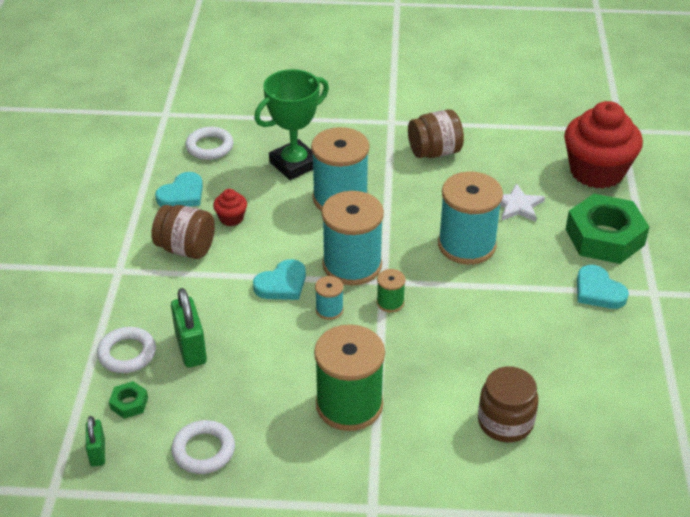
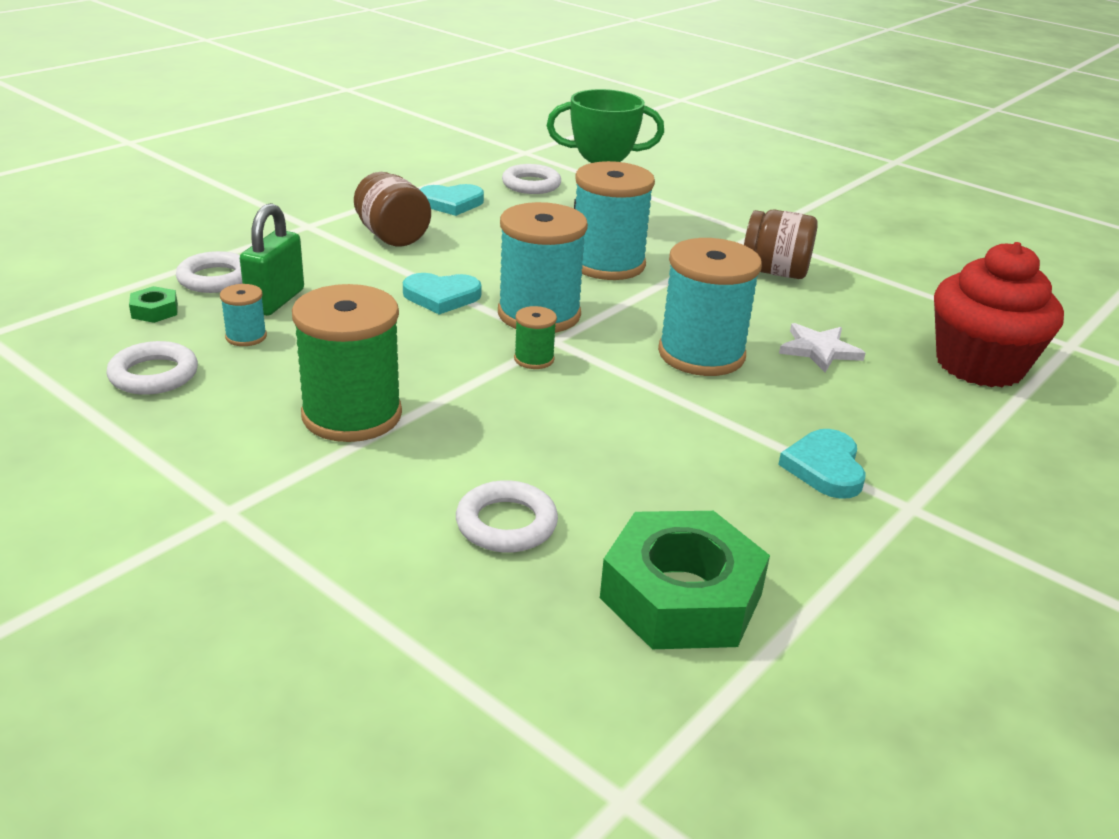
camera: 35 degrees right, 10 degrees down
green padlock [86,416,105,467] -> none
red cupcake [213,189,247,226] -> none
turquoise spool [315,276,344,320] -> turquoise spool moved to [220,284,267,346]
brown jar [478,366,539,442] -> white ring [456,480,558,553]
green nut [566,194,649,264] -> green nut moved to [600,511,770,649]

